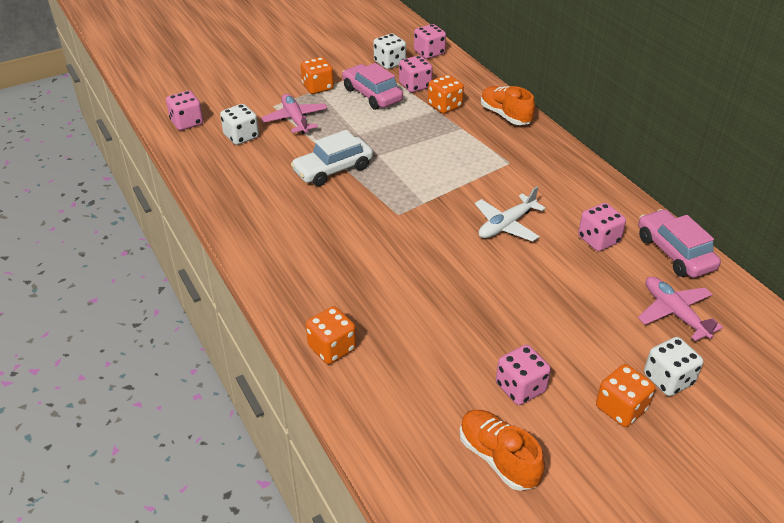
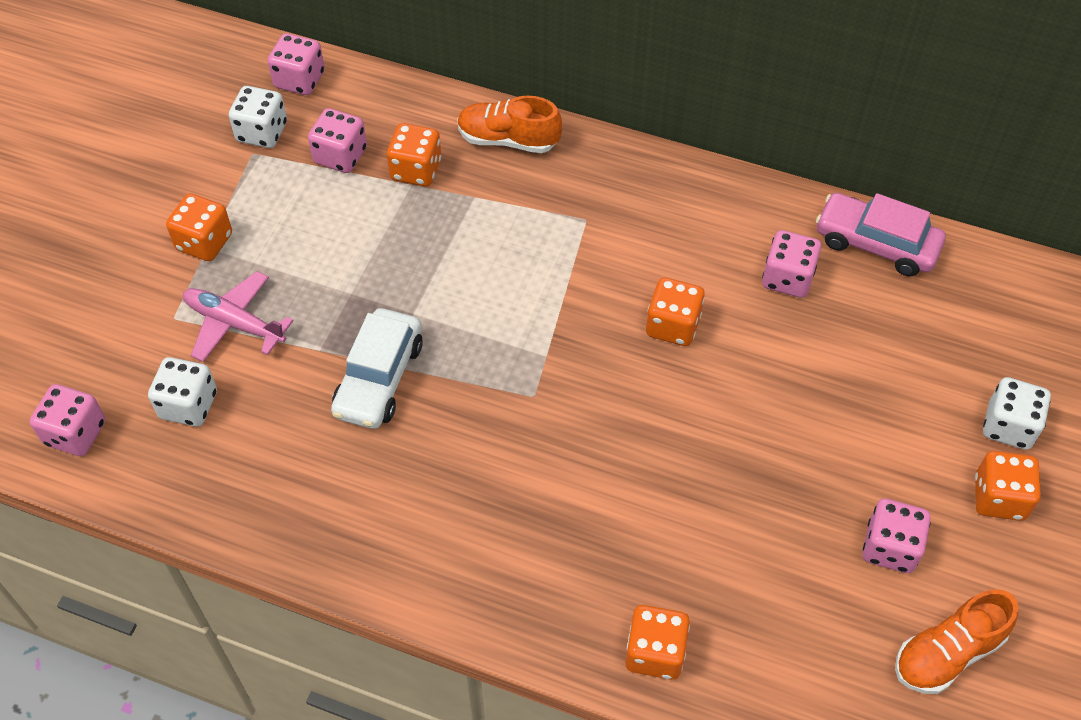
camera: 40 degrees left, 15 degrees up
pink car [342,63,403,110] -> none
orange shoe [460,410,545,491] -> orange shoe turned 45 degrees counterclockwise [895,590,1018,694]
white plane [475,186,546,241] -> orange dice [646,277,705,346]
pink plane [638,277,723,341] -> none

